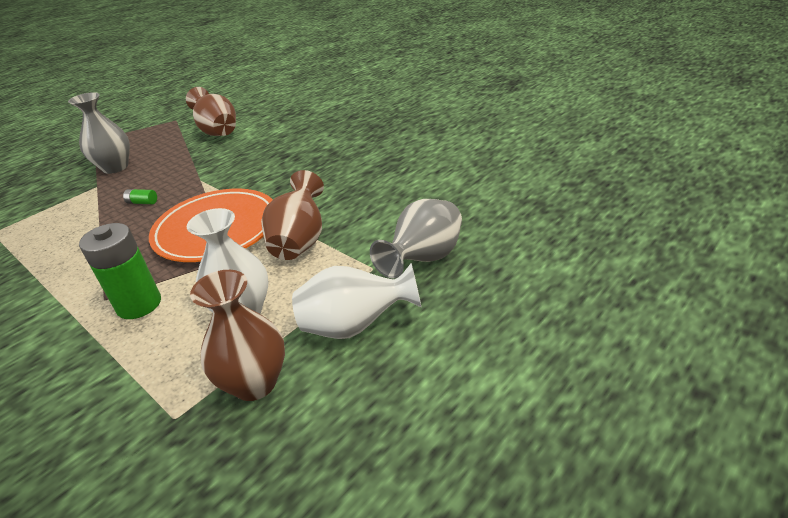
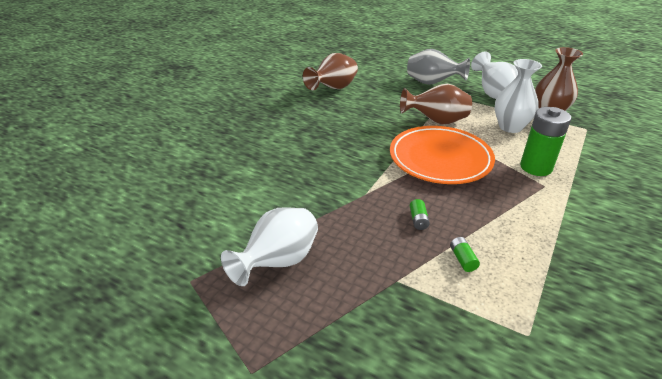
camera: 105 degrees left, 0 degrees up
grey vase [68,92,130,174] -> none
brown vase [186,87,236,136] -> brown vase moved to [303,53,358,90]
none -> white vase [221,207,318,286]
none -> green battery [450,237,480,272]

